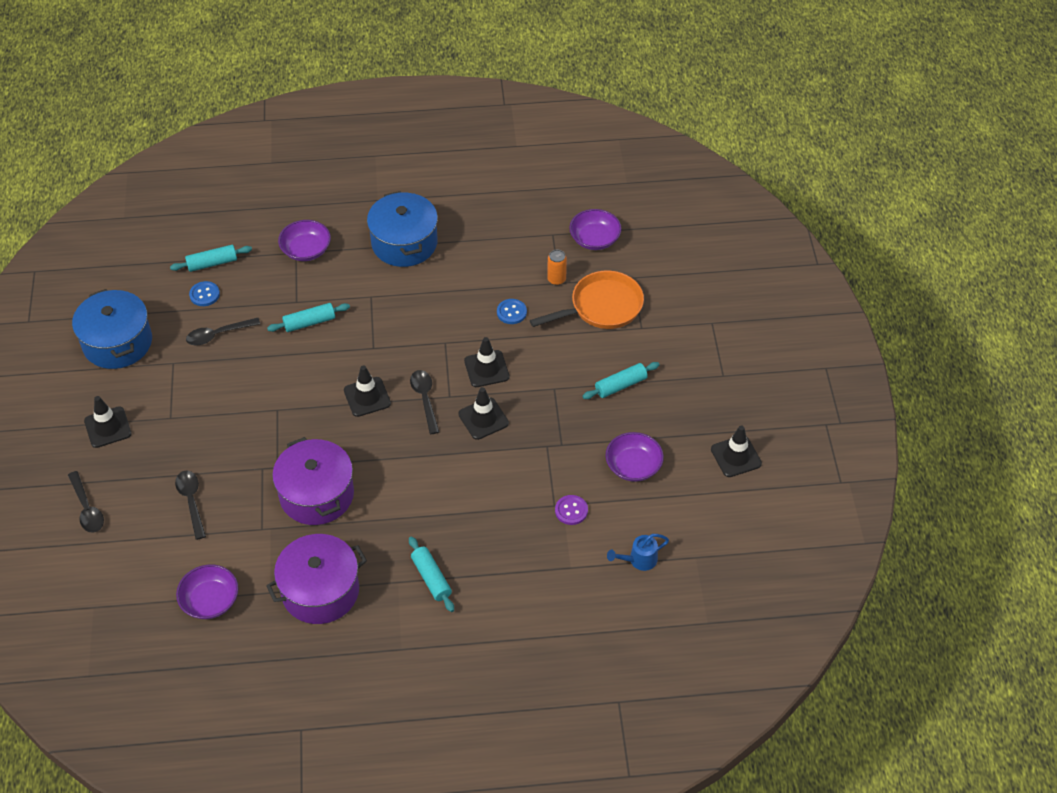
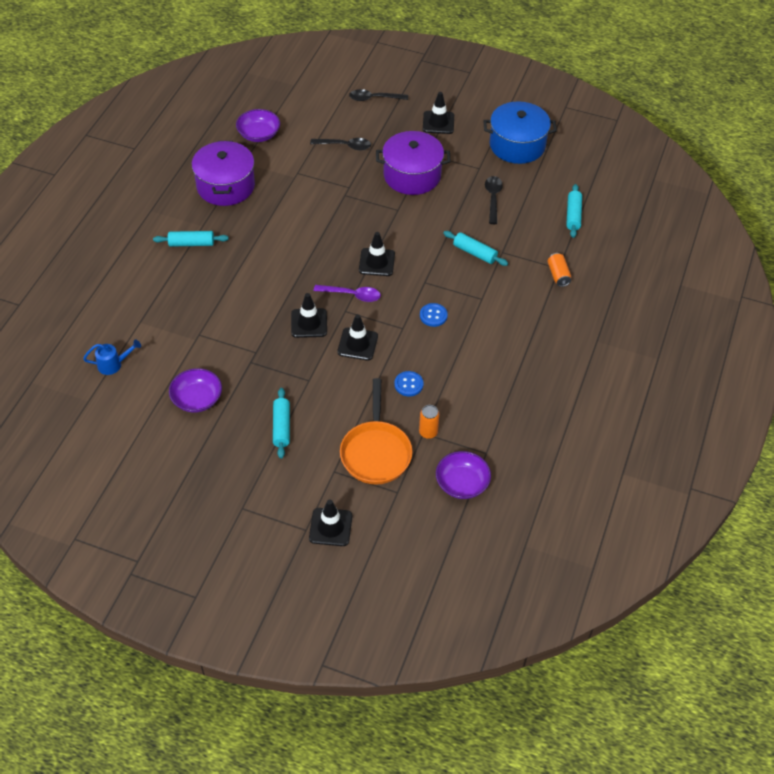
camera: 115 degrees right, 0 degrees up
blue button [189,281,220,306] -> blue button moved to [420,303,448,327]
turquoise rolling pin [267,303,350,332] -> turquoise rolling pin turned 60 degrees counterclockwise [443,231,508,266]
purple pot [272,437,354,525] -> purple pot moved to [376,131,451,195]
purple bowl [278,220,331,261] -> orange can [548,253,571,287]
blue pot [367,191,438,267] -> none
black spoon [410,370,439,434] -> purple spoon [314,285,381,302]
purple button [555,495,588,525] -> none
blue watering can [607,534,669,571] -> blue watering can turned 75 degrees clockwise [83,340,141,375]
black traffic cone [711,425,762,477] -> black traffic cone moved to [309,499,352,546]

